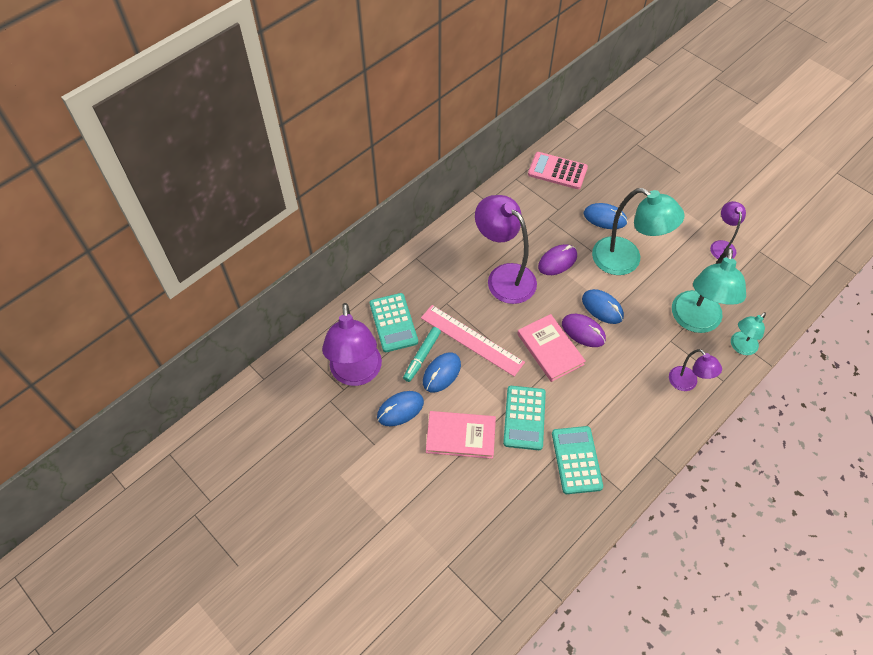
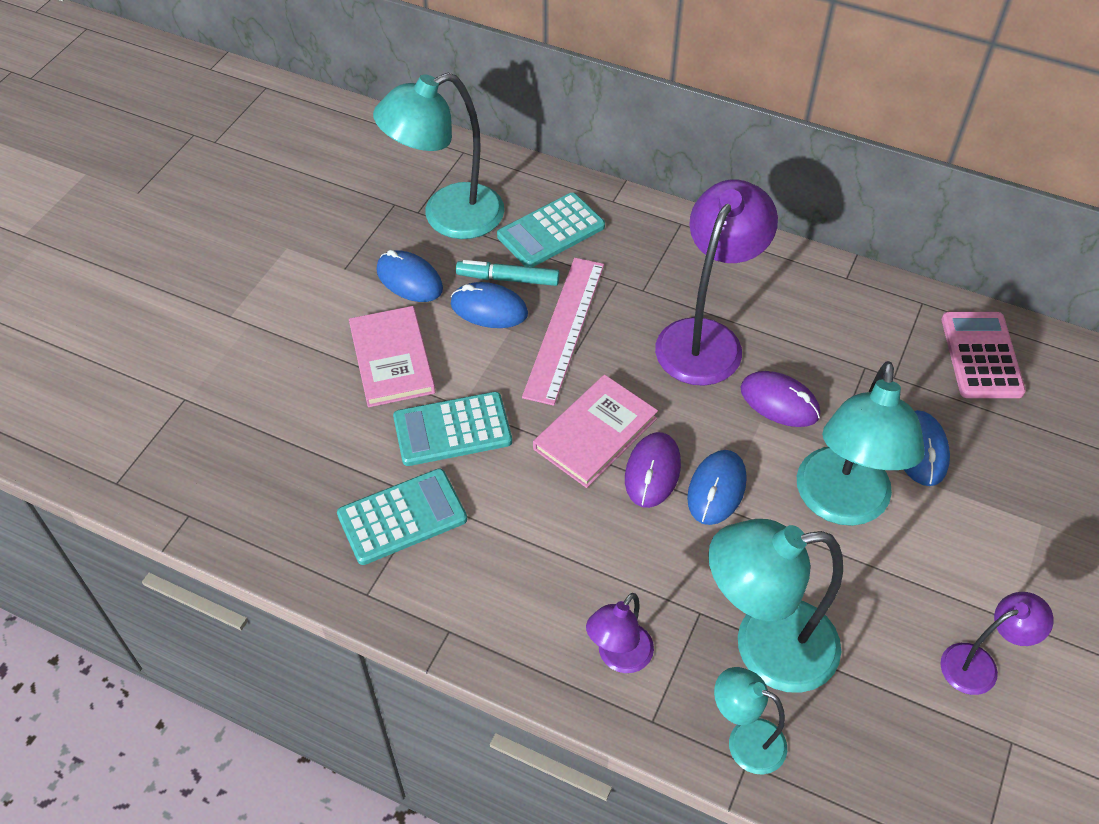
camera: 70 degrees right, 5 degrees down
purple lamp [322,303,382,386] -> turquoise lamp [373,73,504,239]

